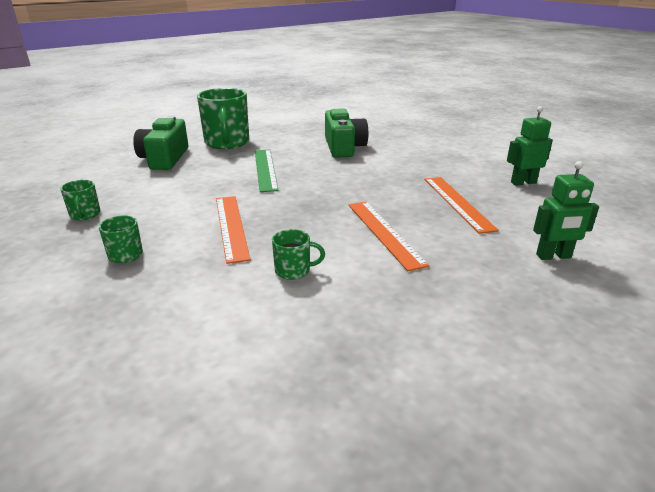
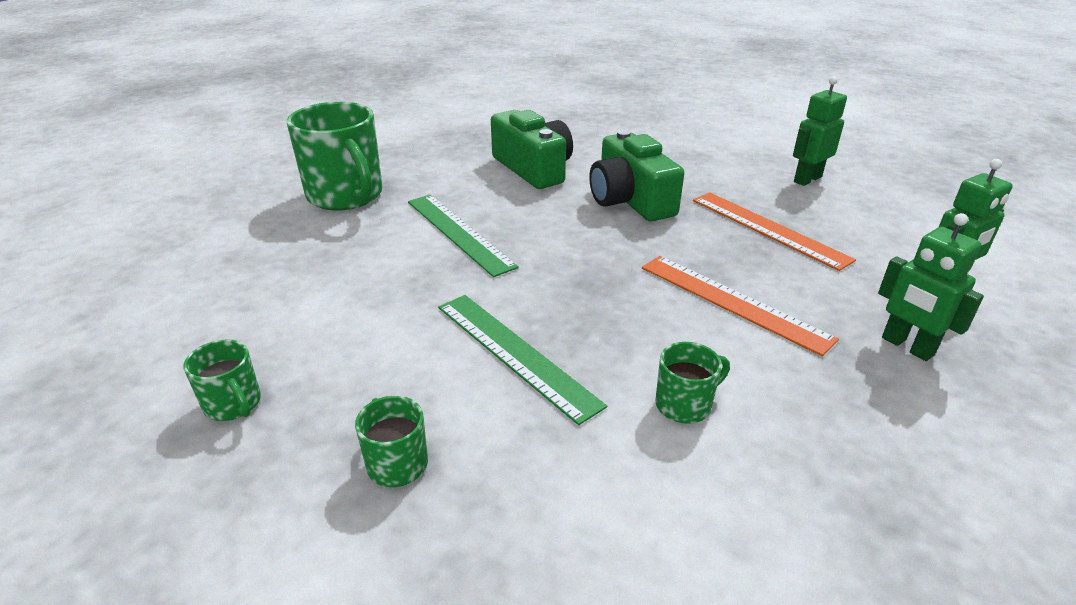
camera: 25 degrees left, 5 degrees up
green camera [133,116,188,170] -> green camera moved to [589,130,684,221]
orange ruler [216,196,251,264] -> green ruler [438,295,607,425]
none -> green robot [878,213,984,361]

